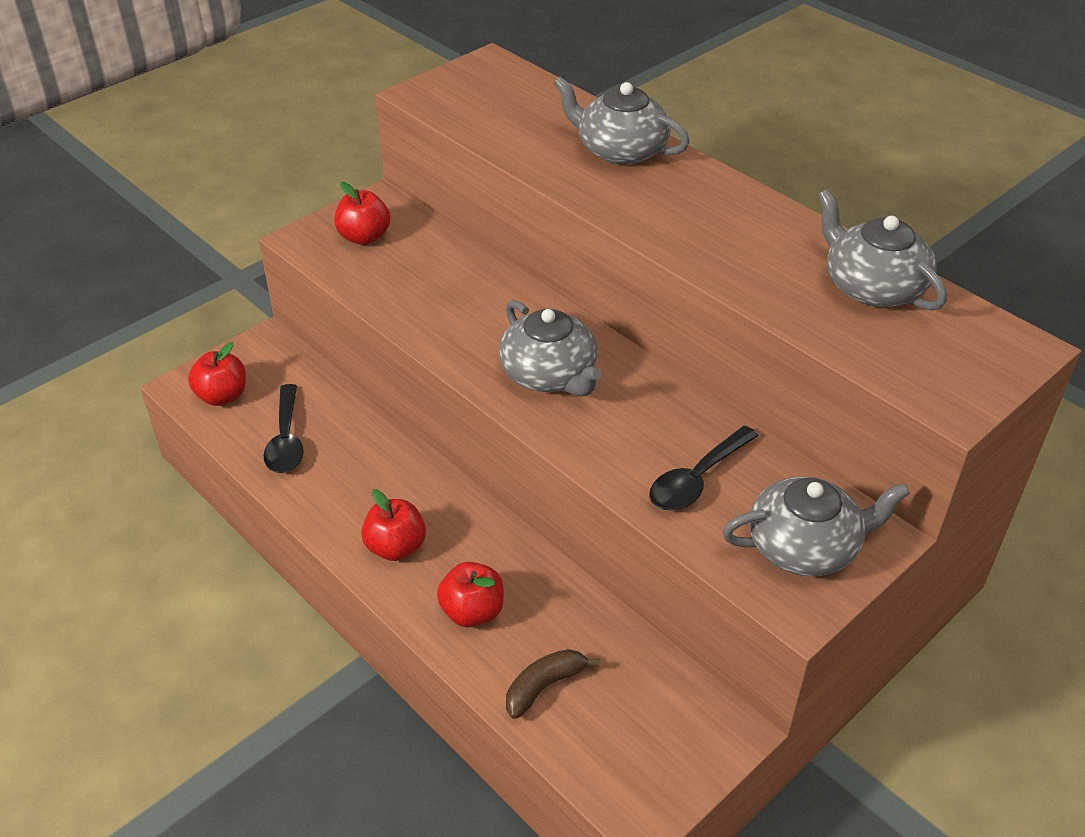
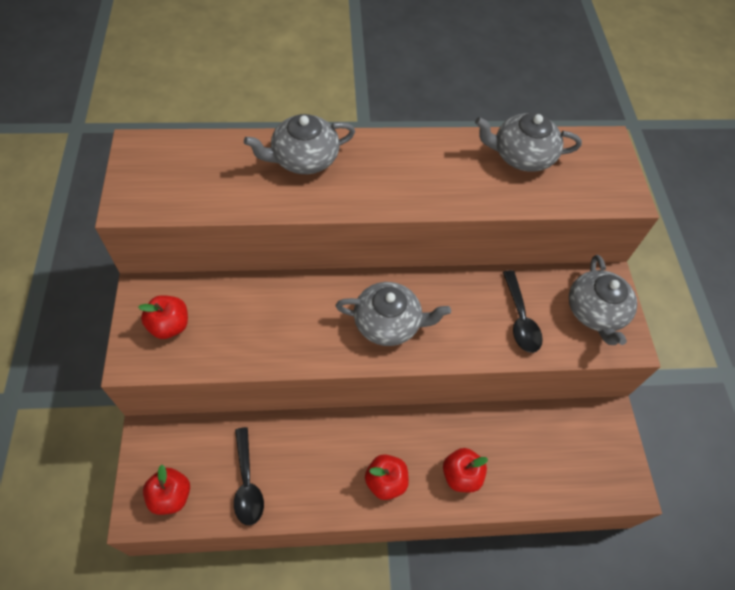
camera: 55 degrees left, 15 degrees up
black spoon [264,384,304,473] -> black spoon turned 45 degrees clockwise [234,427,264,525]
brown banana [506,649,600,719] -> none
grey teapot [722,476,910,576] -> grey teapot turned 150 degrees clockwise [569,255,637,345]

